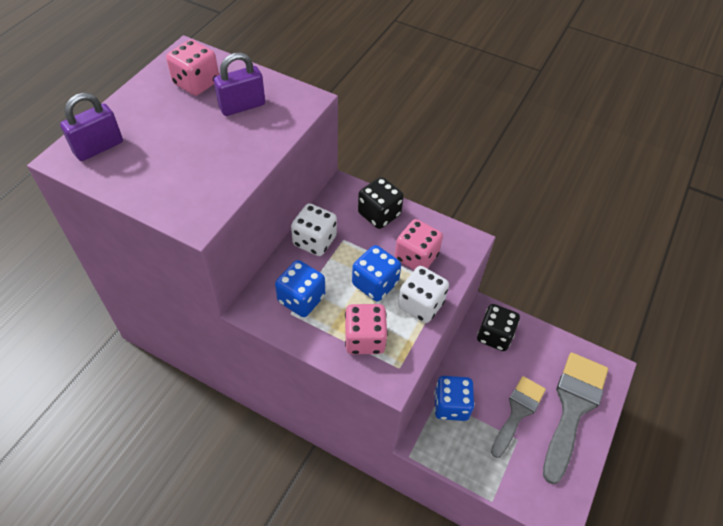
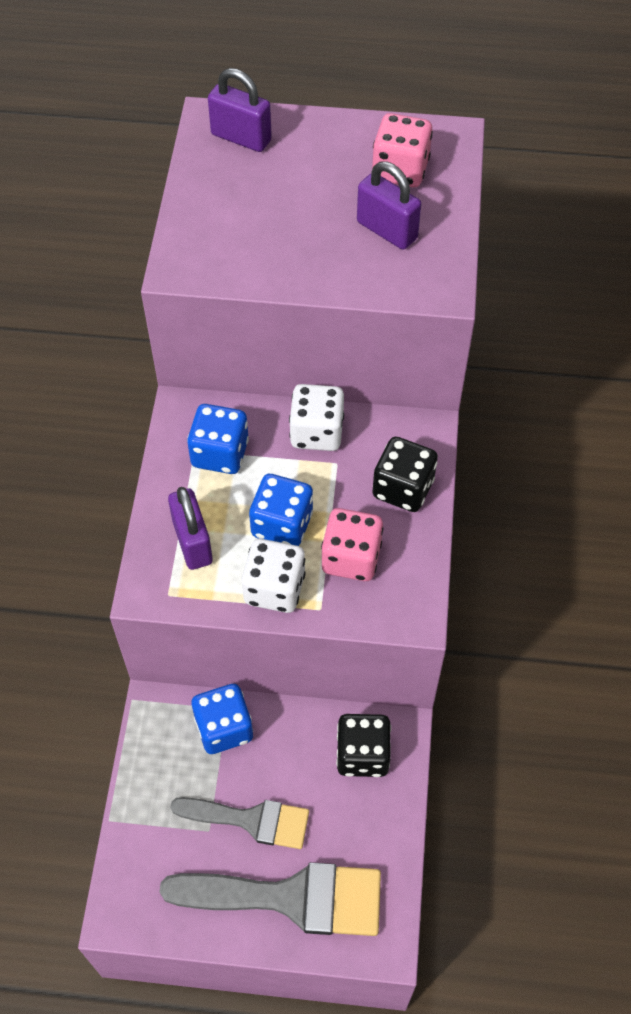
camera: 70 degrees right, 5 degrees up
pink dice [345,304,388,354] -> purple padlock [168,487,213,570]

